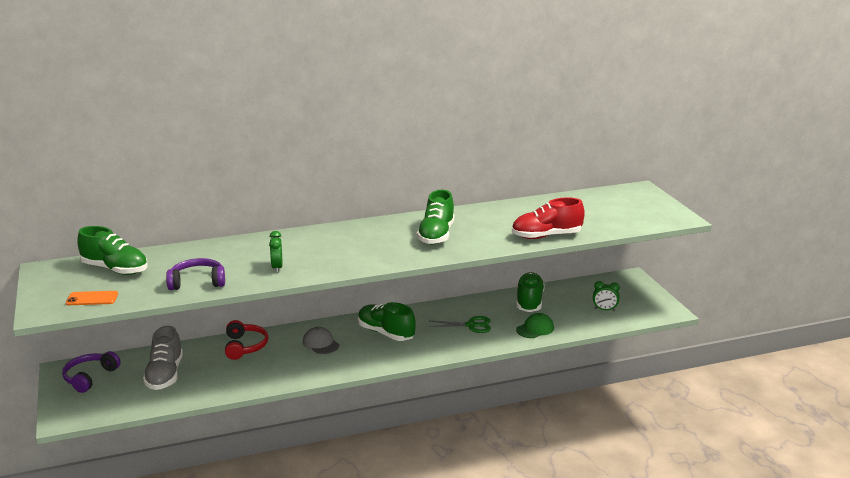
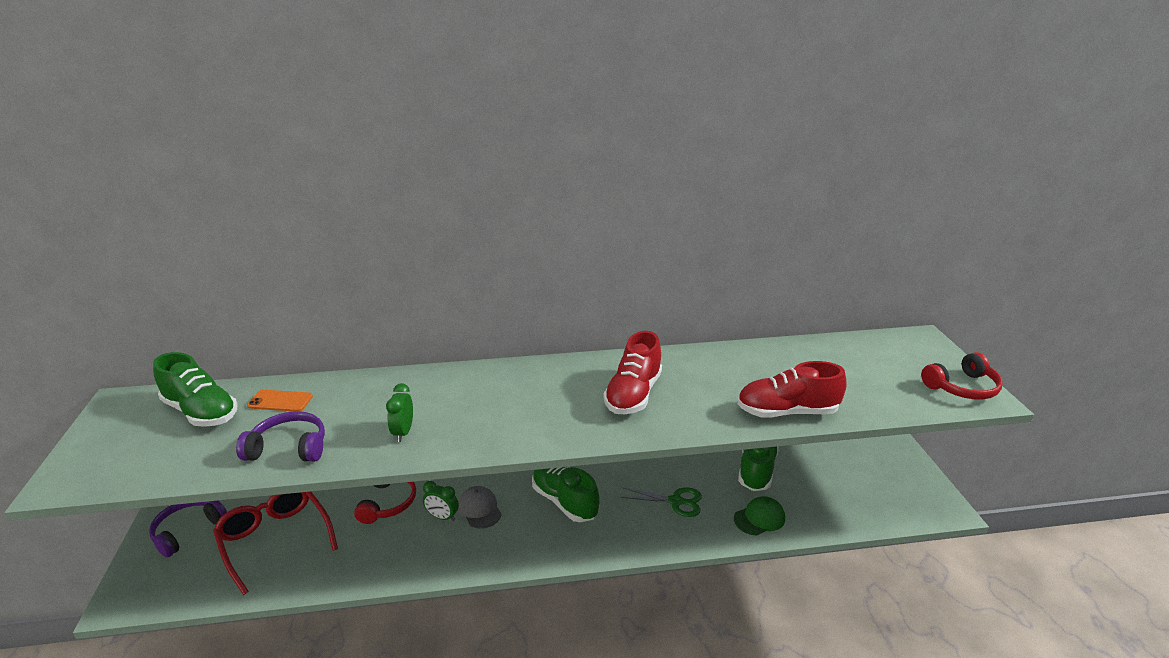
camera: 10 degrees right, 5 degrees up
orange phone [66,291,118,305] -> orange phone moved to [247,390,313,412]
grey shoe [143,326,183,390] -> red glasses [213,492,338,595]
green shoe [417,190,455,245] -> red shoe [604,331,662,414]
green clock [593,281,620,311] -> green clock moved to [423,481,459,521]
none -> red headphones [921,352,1003,399]

